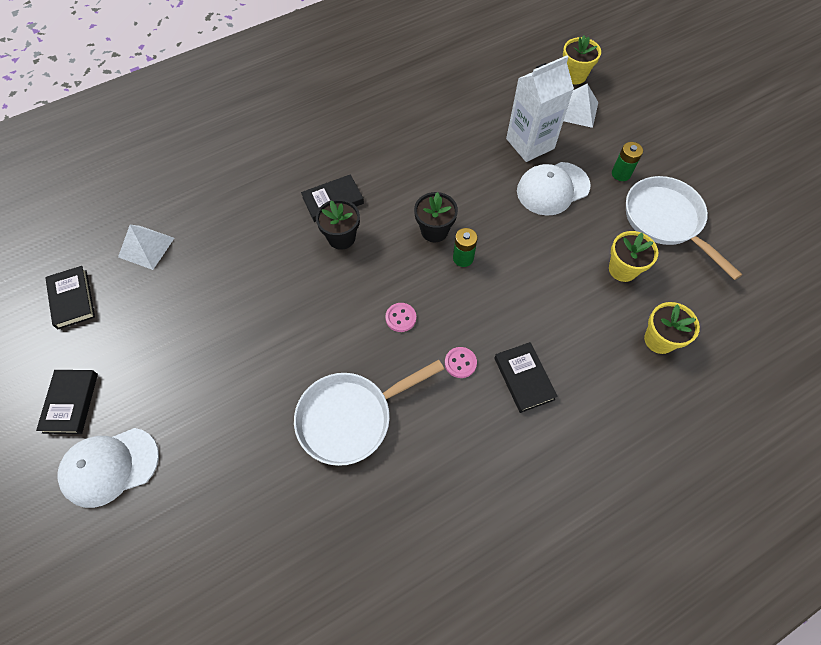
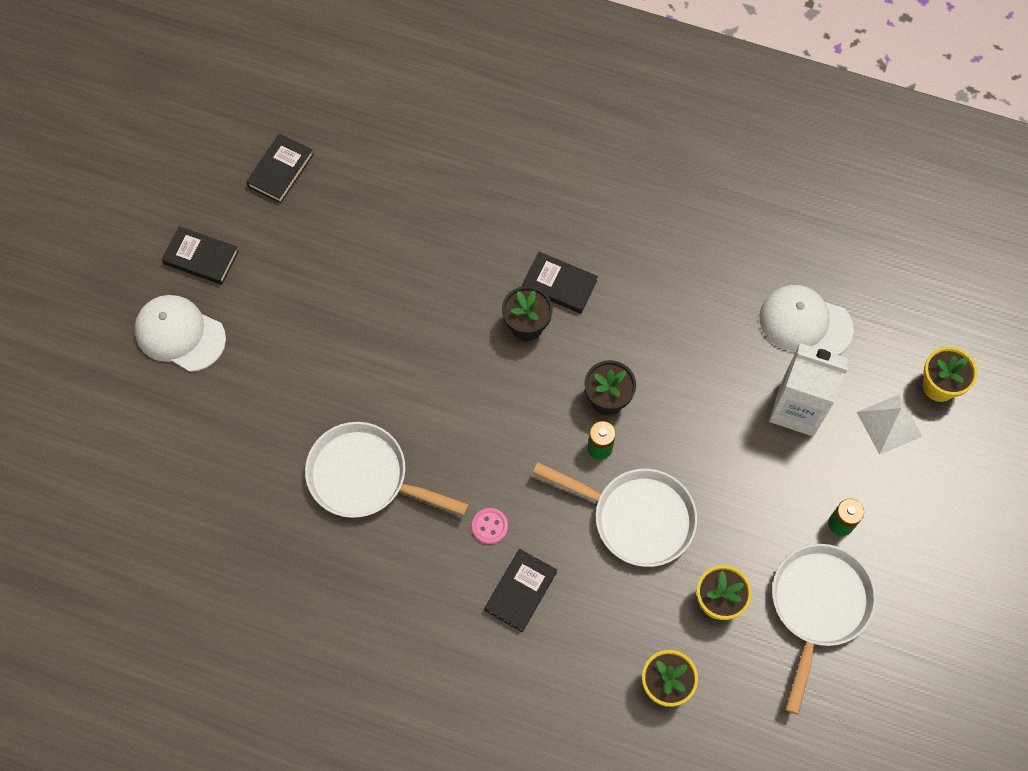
camera: 50 degrees right, 5 degrees up
black book [36,370,98,434] -> black book turned 60 degrees clockwise [162,226,239,285]
white pyramid [118,225,174,270] -> none
pink button [385,303,416,332] -> none
white cap [517,162,591,216] -> white cap moved to [759,285,854,355]
none -> white pan [533,462,697,567]

